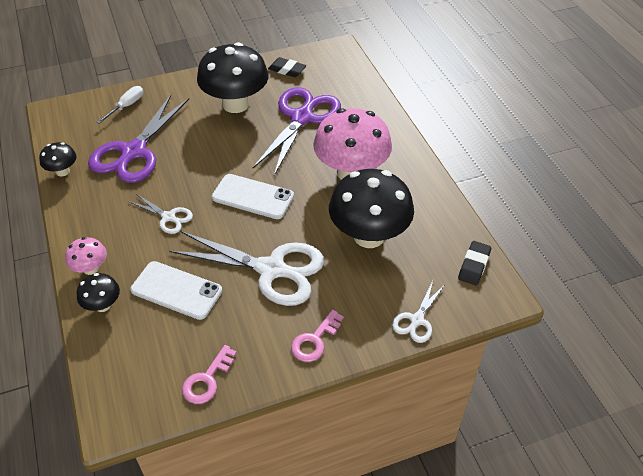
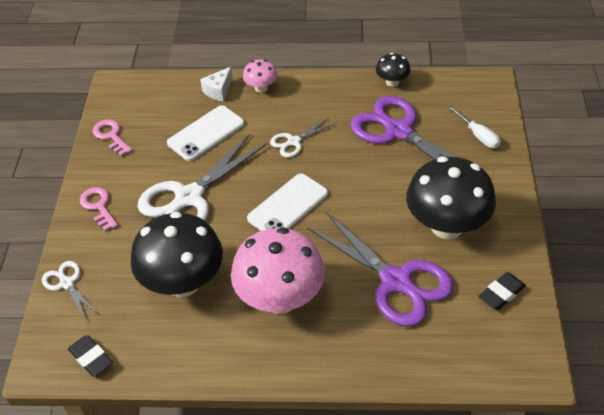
camera: 115 degrees right, 0 degrees up
black mushroom [77,273,120,312] -> white cheese [200,67,233,102]

